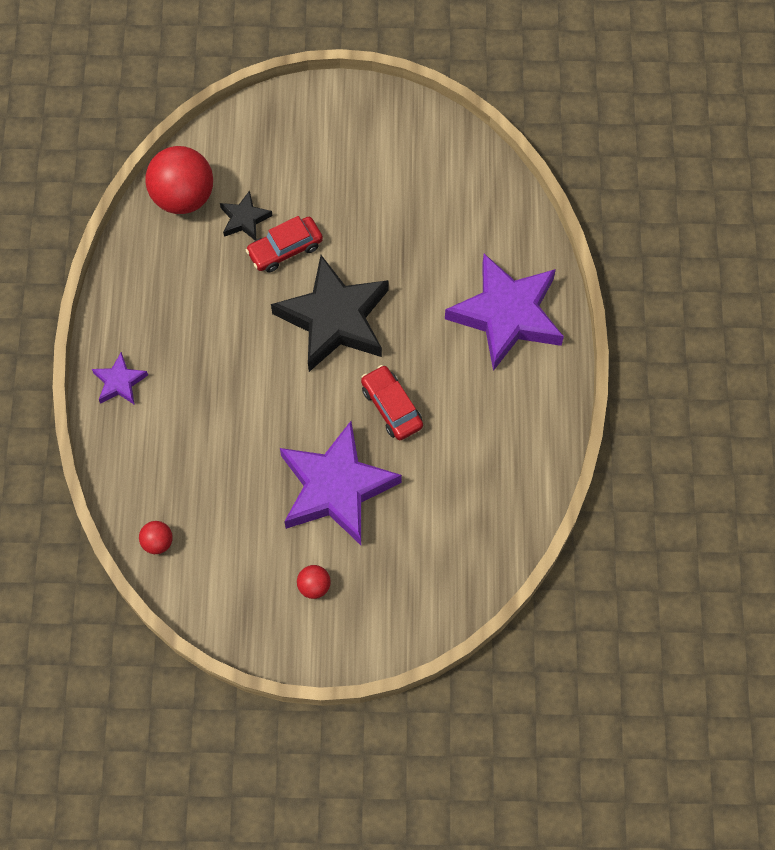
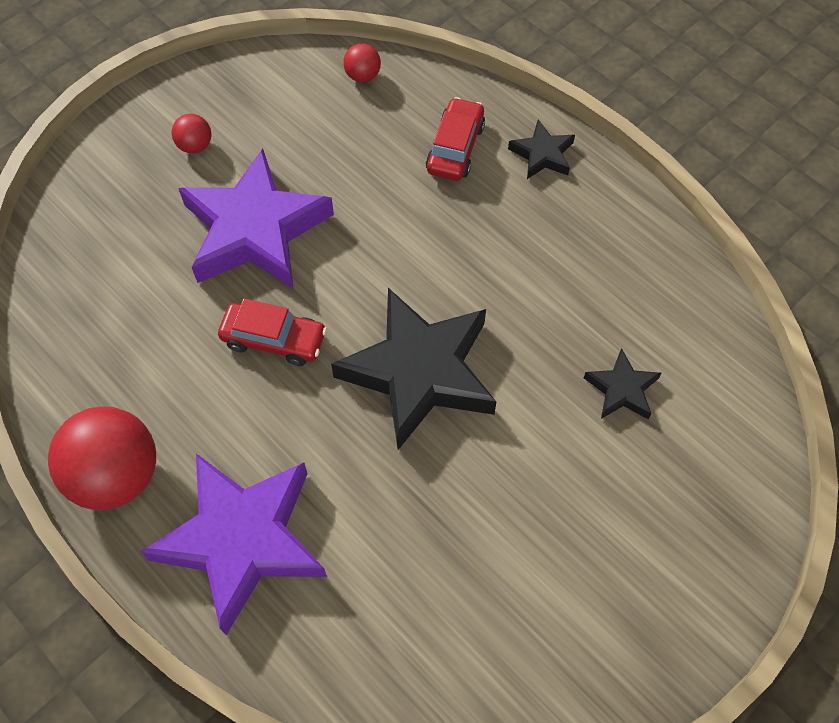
camera: 135 degrees right, 5 degrees down
purple star [92,352,148,405] -> black star [508,119,575,179]
red ball [145,146,213,214] -> red ball moved to [48,406,156,510]
red car [246,216,323,272] -> red car moved to [426,97,485,181]

